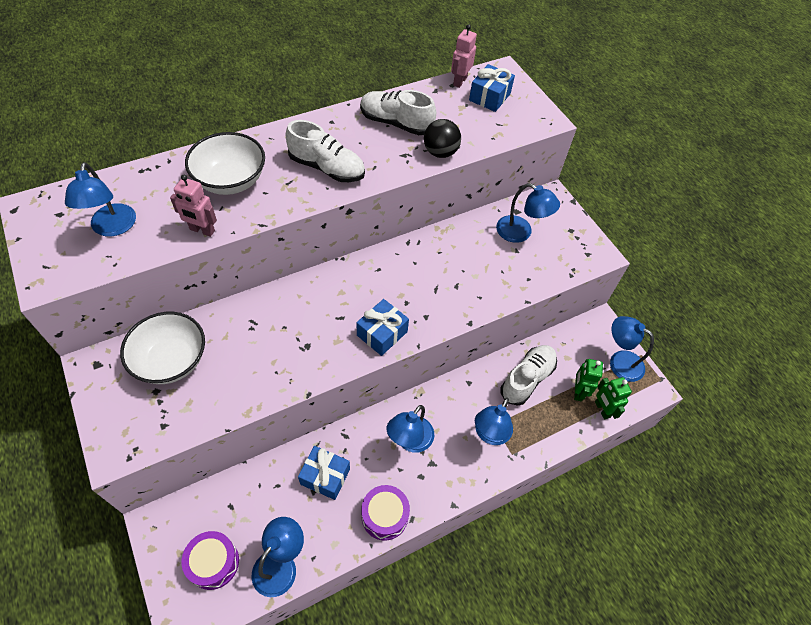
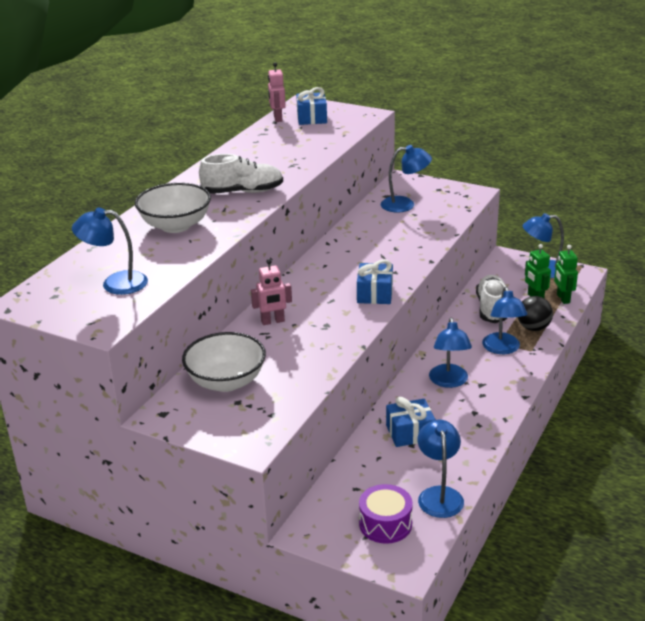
camera: 30 degrees left, 25 degrees down
blue lamp [65,162,136,237] -> blue lamp turned 135 degrees clockwise [72,208,148,295]
pink robot [170,175,217,237] -> pink robot moved to [251,259,292,325]
white shoe [360,90,436,135] -> none
purple drum [361,485,410,541] -> none
black ball [424,119,461,158] -> black ball moved to [518,296,553,331]
green robot [595,377,632,420] -> green robot turned 45 degrees clockwise [554,245,578,304]

